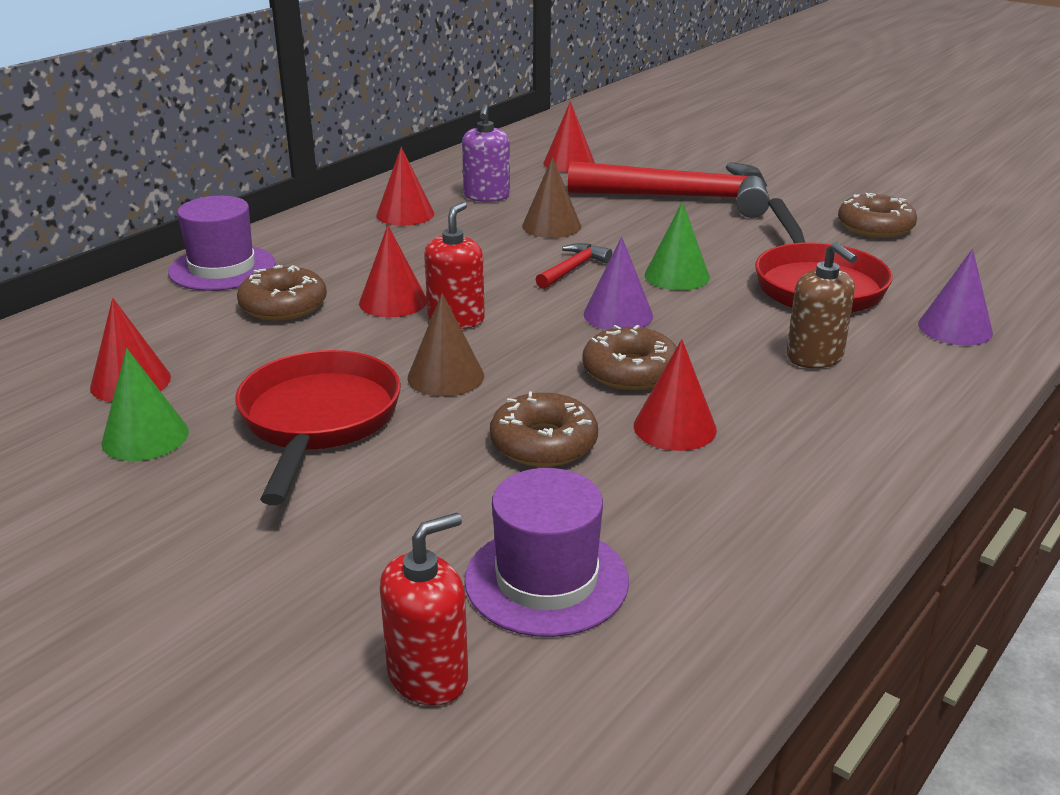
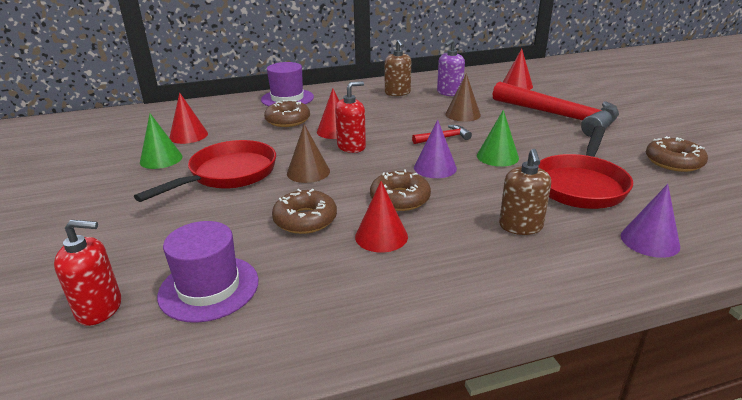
camera: 35 degrees right, 0 degrees up
red cone [376,147,434,226] -> brown soap dispenser [385,40,411,96]

